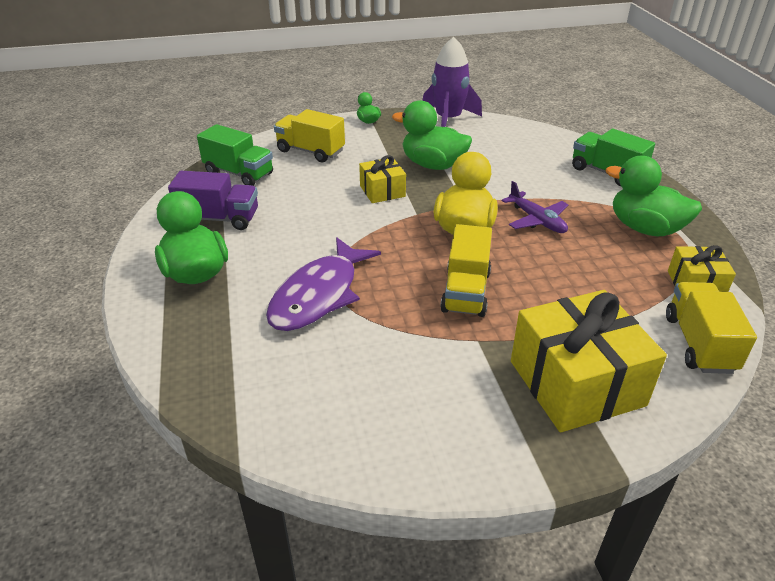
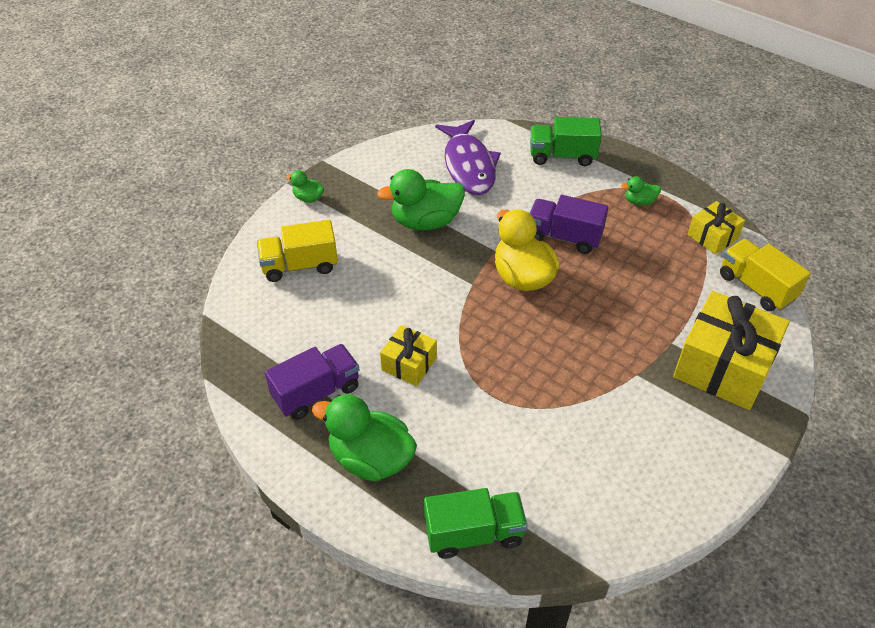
camera: 40 degrees left, 10 degrees up
green truck [197,124,273,186] -> green truck moved to [424,488,528,559]
purple fish [266,237,381,331] -> purple fish moved to [435,120,501,195]
yellow gift [359,155,406,203] -> yellow gift moved to [380,325,437,386]
purple rocket [422,37,482,127] -> none
yellow truck [440,224,492,317] -> none
purple plane [502,181,568,233] -> purple truck [529,195,609,254]
green duck [606,156,702,236] -> green duck [621,176,661,205], size x0.48

